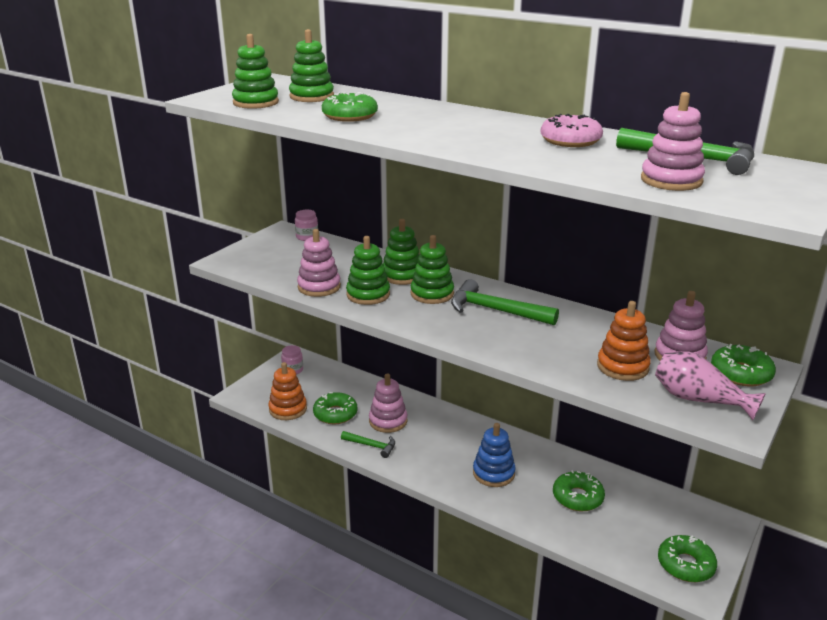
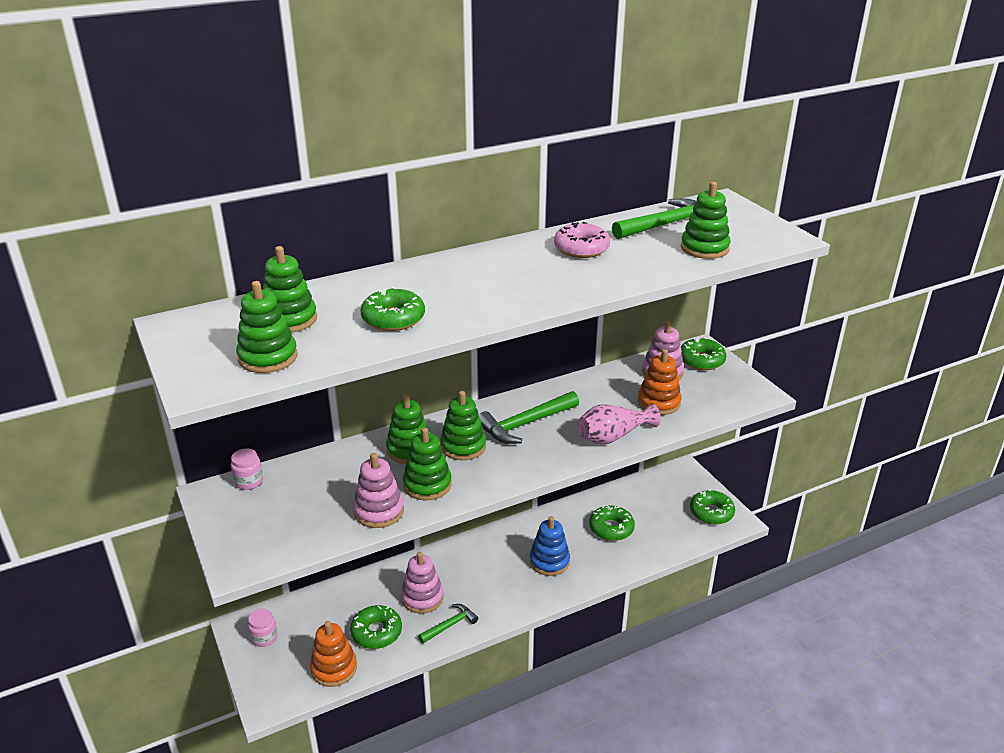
camera: 60 degrees left, 5 degrees up
pink stacking toy [641,92,705,191] -> green stacking toy [681,182,731,259]
pink vase [655,351,766,421] -> pink vase moved to [578,403,661,444]

